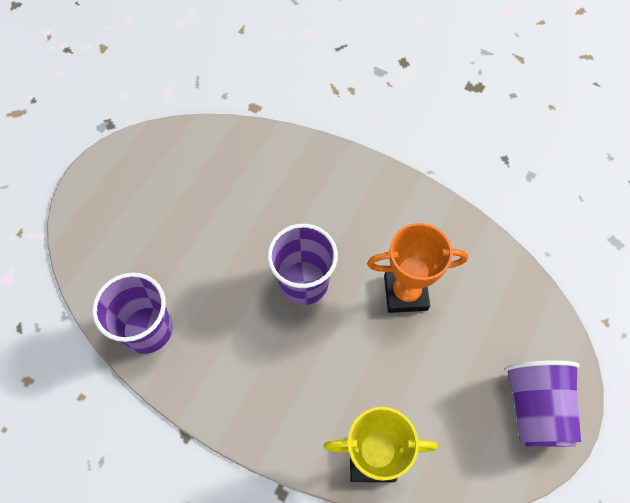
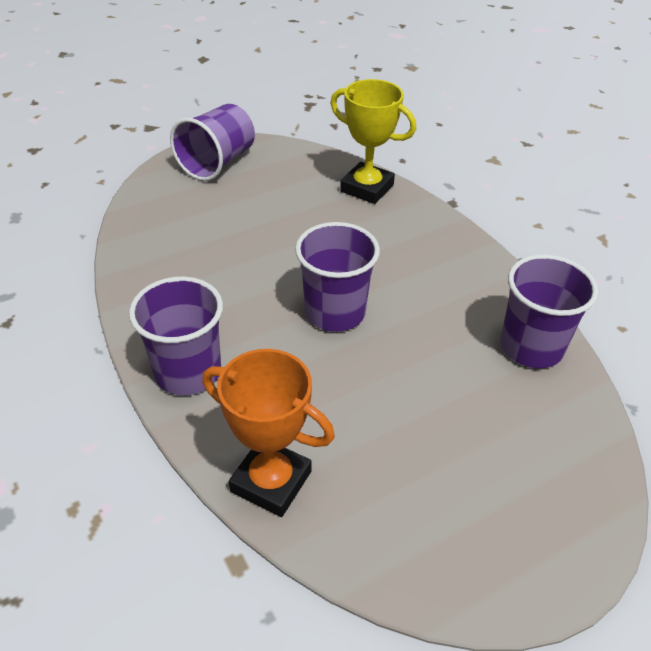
camera: 150 degrees left, 20 degrees down
orange trophy [367,223,468,313] -> orange trophy moved to [202,349,335,517]
none -> purple cup [129,277,223,395]

